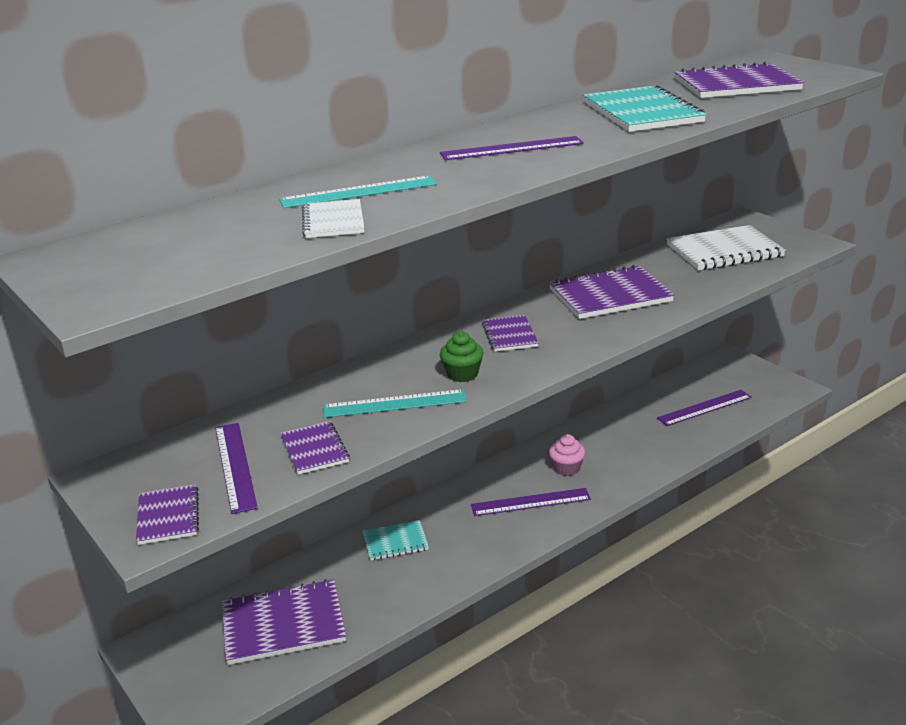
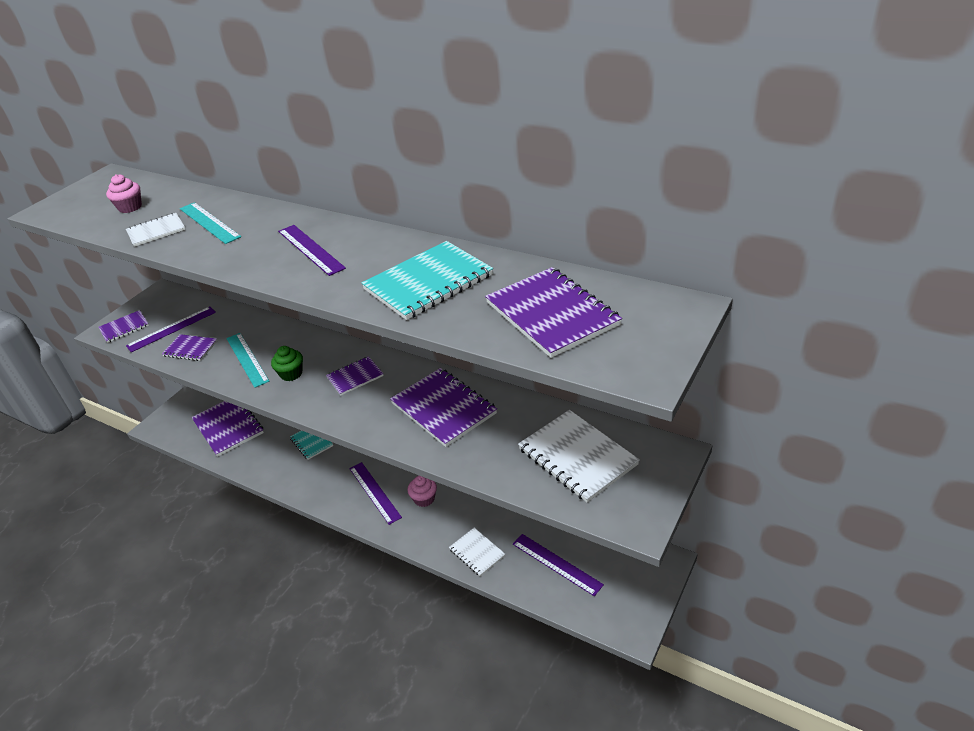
camera: 70 degrees right, 10 degrees up
purple notebook [280,421,350,475] -> purple notebook turned 60 degrees clockwise [162,334,217,361]
none -> pink cupcake [106,174,142,213]
none -> white notebook [449,528,505,576]

